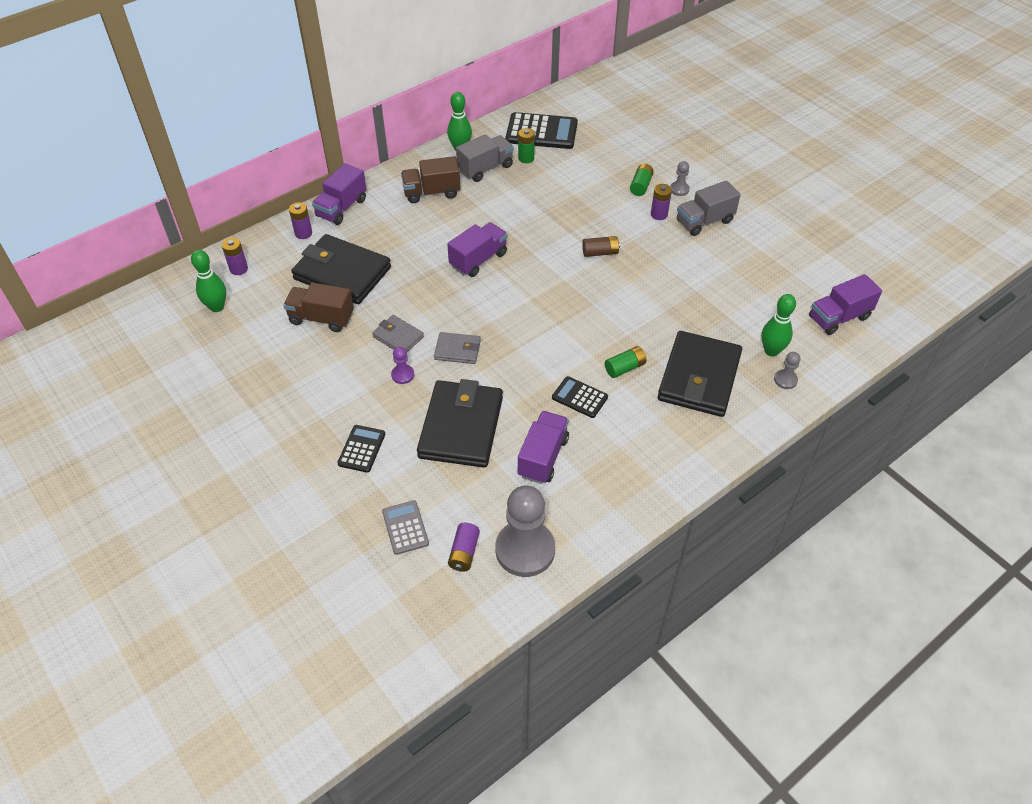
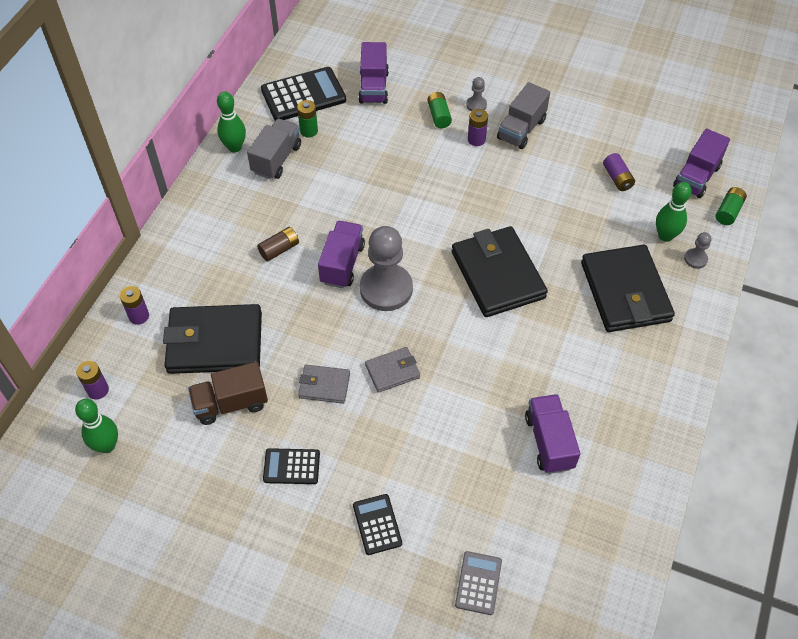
camera: 30 degrees left, 5 degrees up
purple truck [312,163,367,225] -> purple truck moved to [358,42,389,104]
grey calculator [382,500,429,555] -> grey calculator turned 60 degrees clockwise [455,551,502,615]
purple pawn [391,347,414,384] -> none
brown truck [401,156,461,203] -> none
black wallet [417,379,503,468] -> black wallet moved to [452,226,548,317]
purple battery [448,523,480,572] -> purple battery moved to [603,153,635,191]
grey pawn [495,486,555,577] -> grey pawn moved to [360,226,413,311]
black calculator [552,376,608,418] -> black calculator moved to [263,448,320,484]
brown battery [582,236,620,257] -> brown battery moved to [257,227,299,262]
green battery [605,346,647,378] -> green battery moved to [716,187,747,225]

